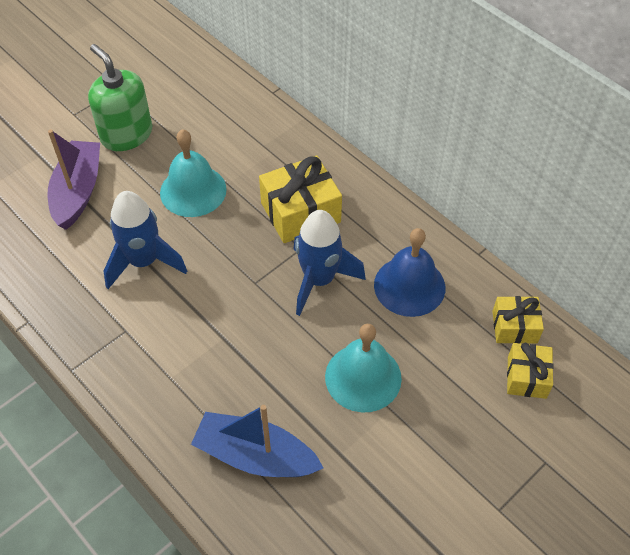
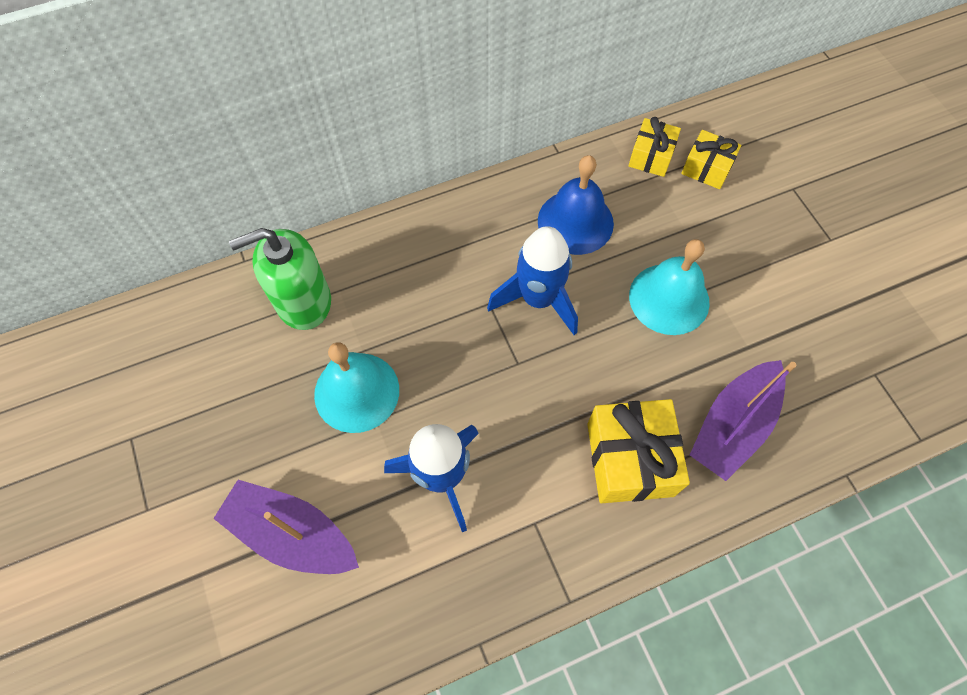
camera: 70 degrees left, 10 degrees up
green soap dispenser [88,44,152,151] -> green soap dispenser moved to [229,228,331,330]
blue boat [191,405,323,477] -> purple boat [690,360,796,481]
yellow gift [259,156,342,243] -> yellow gift moved to [587,399,690,503]

